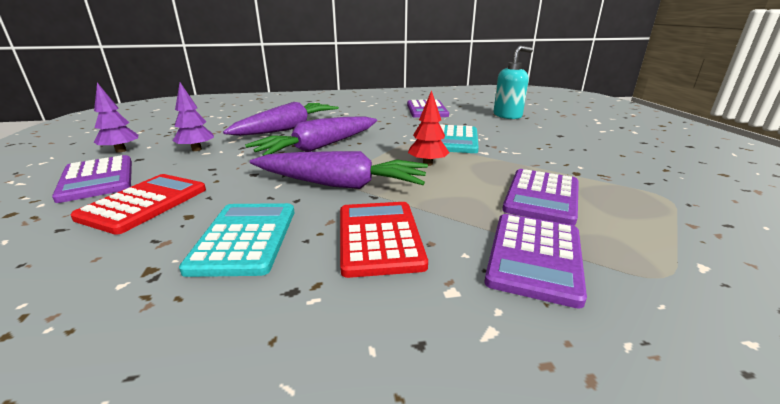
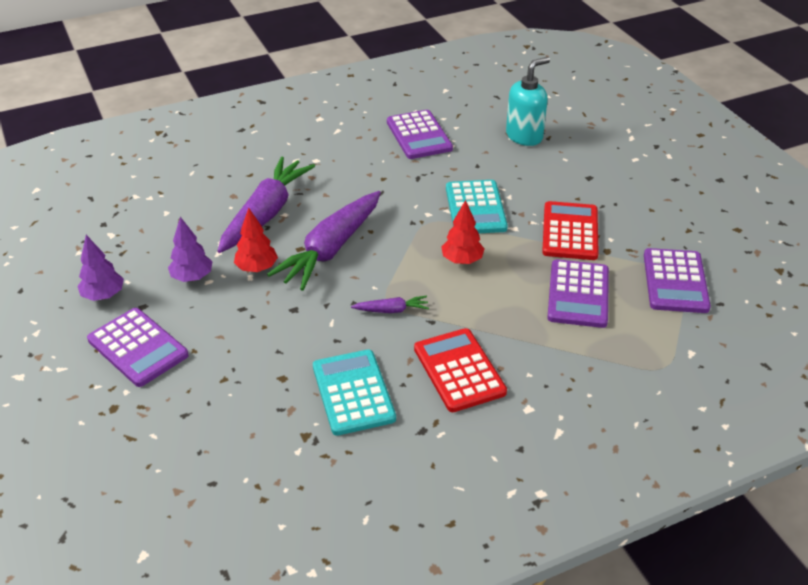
camera: 15 degrees left, 15 degrees up
red calculator [71,174,206,235] -> red calculator moved to [542,201,599,260]
purple carrot [250,151,428,189] -> purple carrot [351,296,429,313], size x0.43
purple calculator [484,214,587,309] -> purple calculator moved to [644,248,711,313]
none -> red tree [234,208,278,272]

